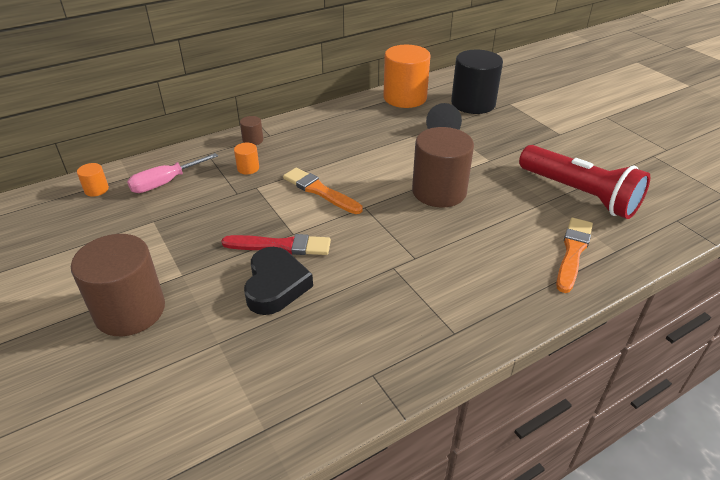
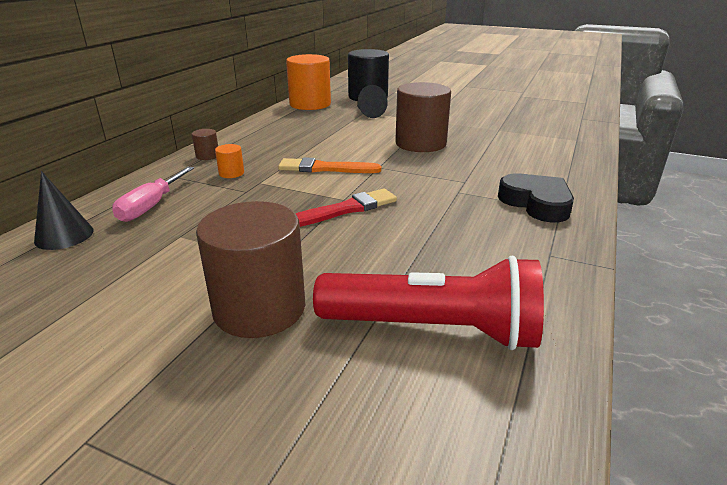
camera: 35 degrees left, 10 degrees down
orange cylinder [77,163,109,197] -> black cone [34,171,94,250]
black heart [244,247,313,315] -> black heart moved to [498,173,574,222]
red flashlight [519,145,650,219] -> red flashlight moved to [313,256,544,350]
orange brush [556,218,593,293] -> none

